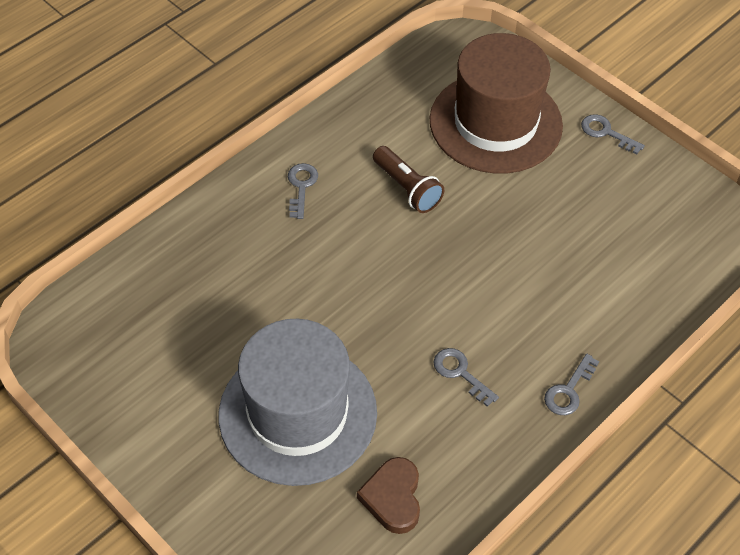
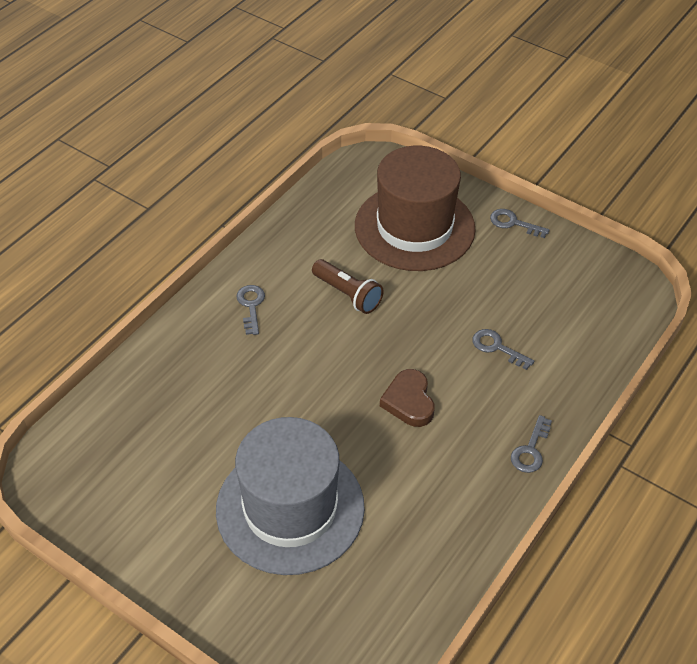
camera: 10 degrees left, 5 degrees down
brown heart [357,457,420,534] -> brown heart moved to [380,369,435,427]
grey key [434,348,499,407] -> grey key moved to [473,329,534,370]

